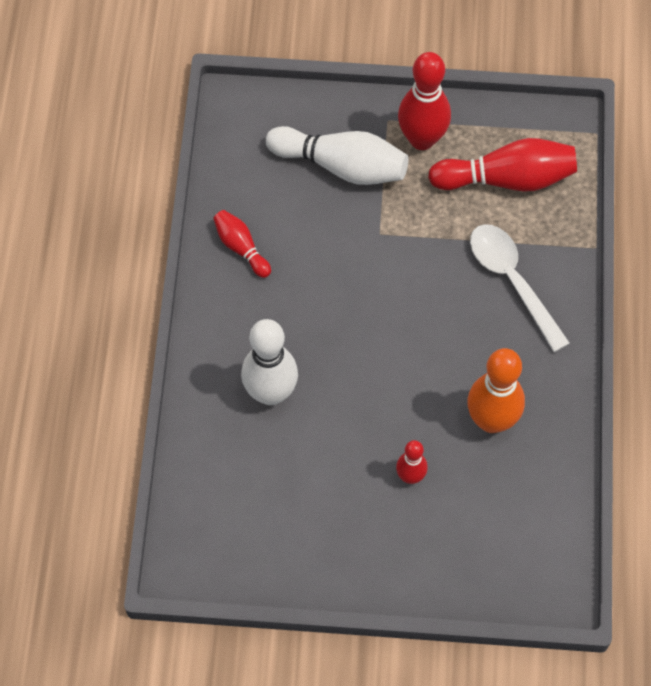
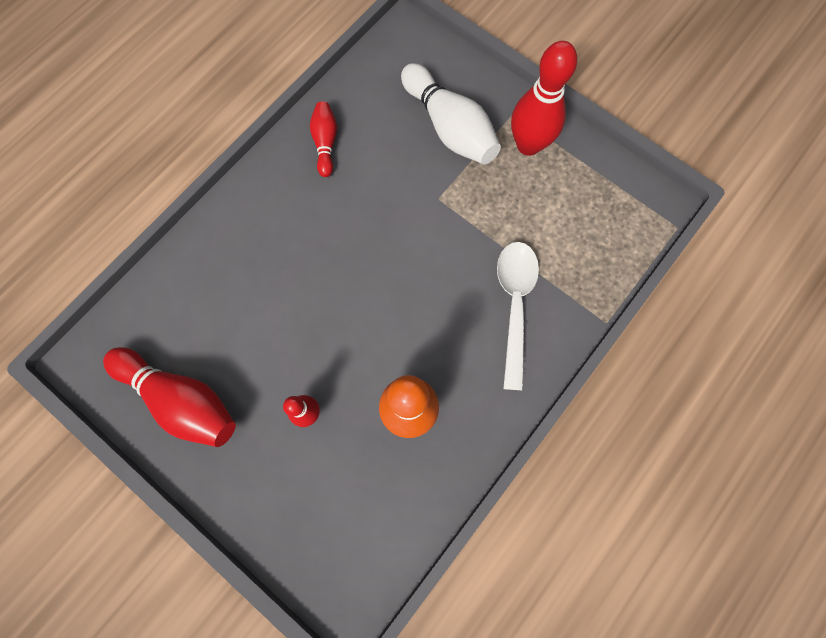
camera: 35 degrees right, 10 degrees up
white bowling pin [241,319,298,406] -> none
red bowling pin [428,138,577,192] -> red bowling pin moved to [103,347,236,447]

